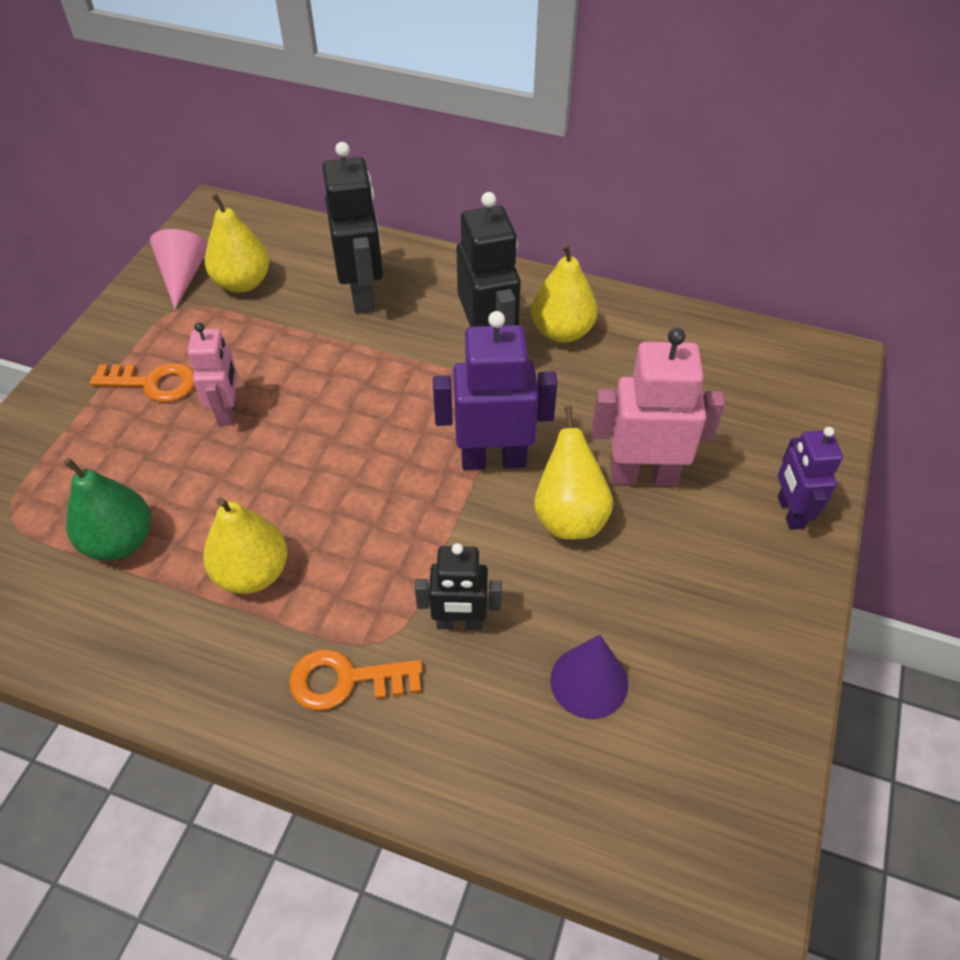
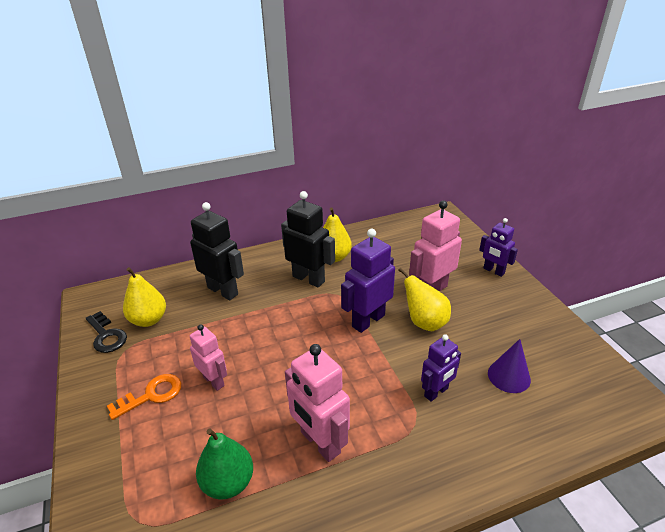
camera: 40 degrees left, 15 degrees down
pink cone [150,229,207,309] -> black key [86,311,127,353]
yellow pear [203,497,287,594] -> pink robot [285,344,350,462]
orange key [289,649,423,711] -> none
black robot [415,543,502,630] -> purple robot [421,334,461,402]

